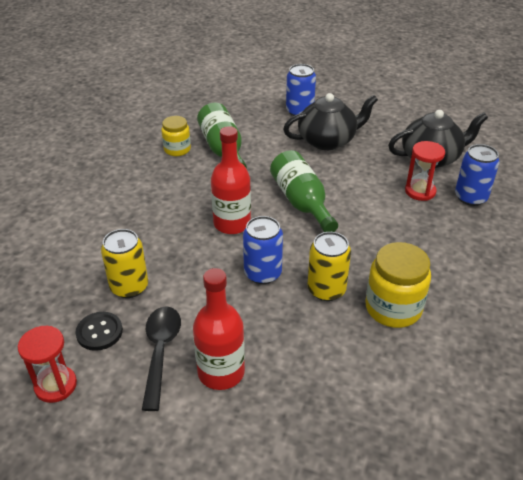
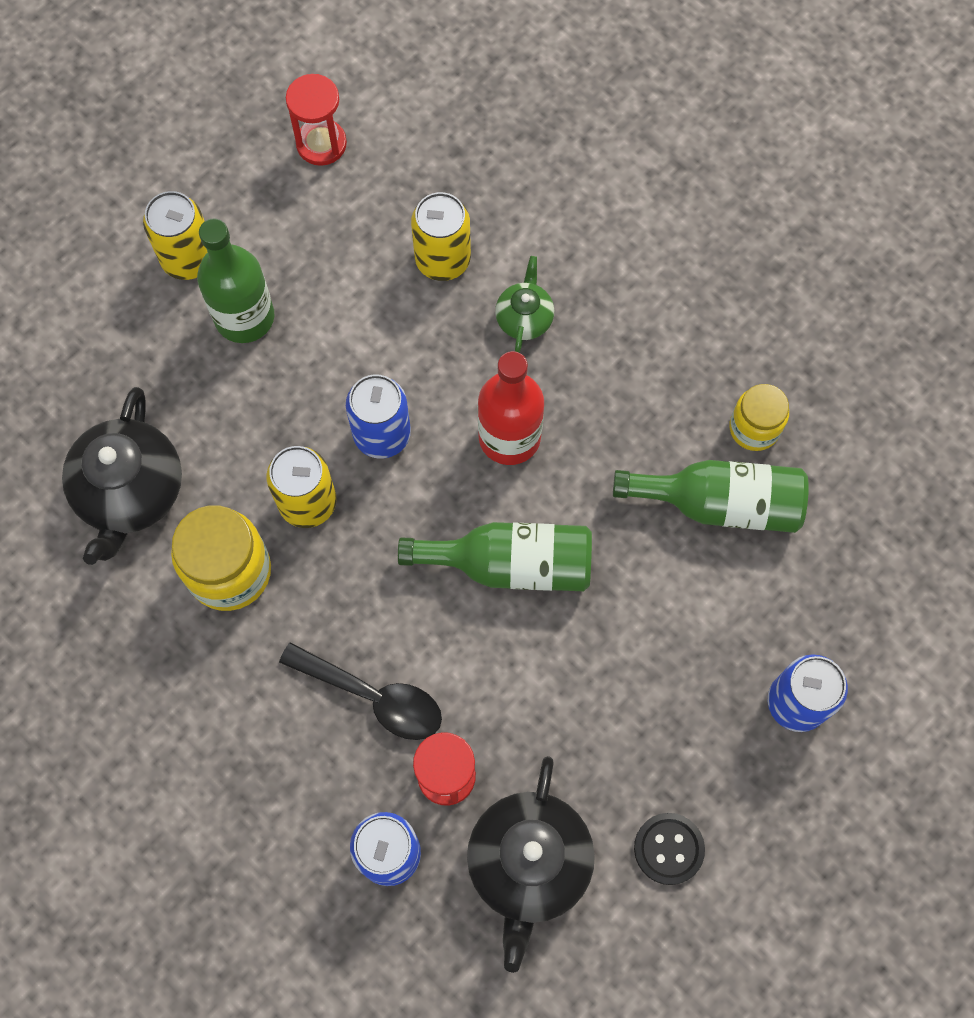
camera: 115 degrees right, 30 degrees up
black button [75,312,123,351] -> black button moved to [634,813,705,885]
black spoon [142,306,181,411] -> black spoon moved to [279,642,442,740]
red bottle [193,268,245,390] -> green bottle [197,218,274,343]
black teapot [283,93,378,150] -> black teapot moved to [62,387,182,565]
none -> yellow can [143,191,207,280]
none -> green teapot [495,256,554,353]

